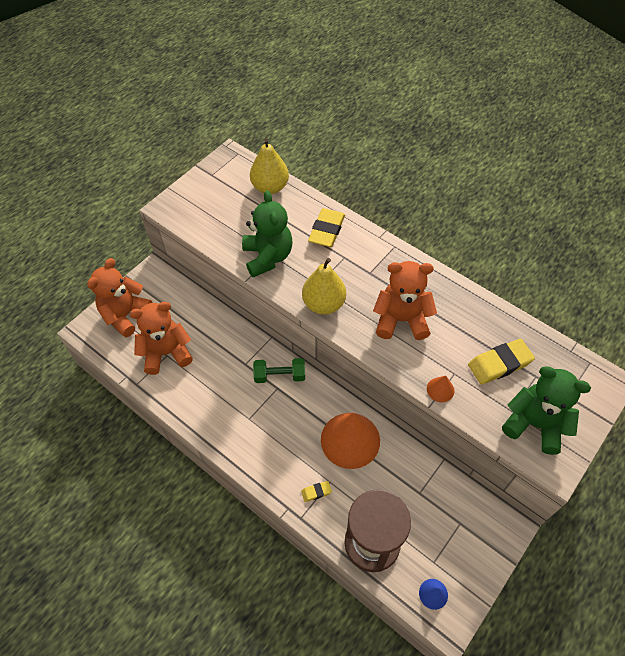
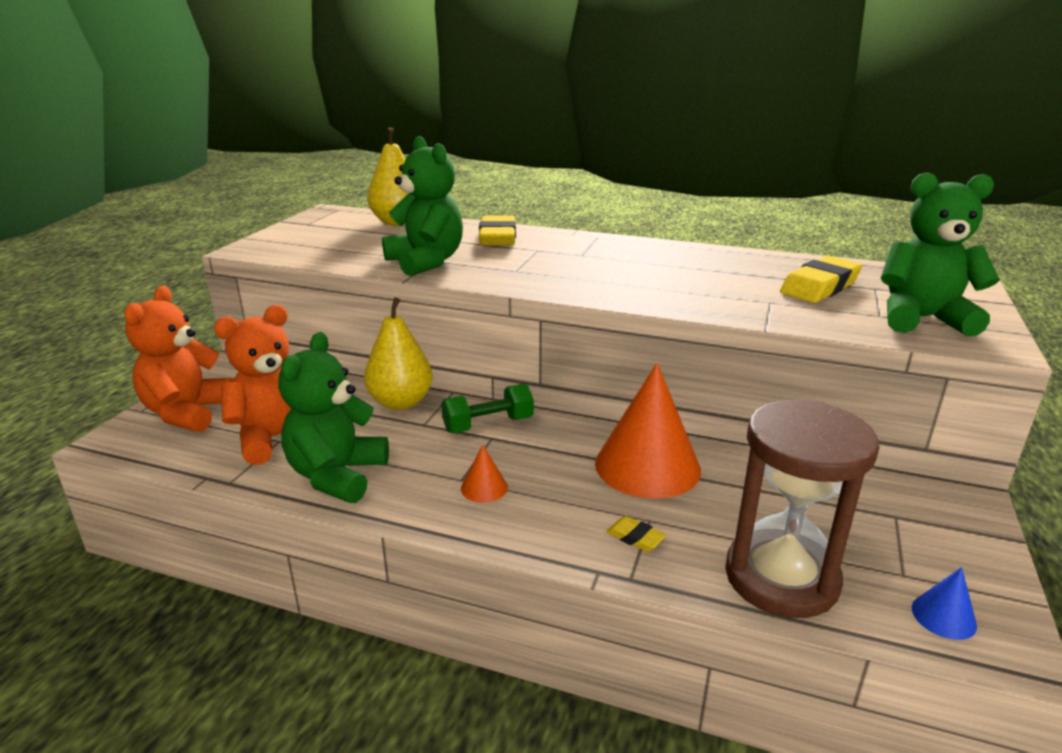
camera: 20 degrees left, 30 degrees down
yellow eraser [301,481,332,502] -> yellow eraser turned 75 degrees clockwise [606,516,666,552]
yellow pear [302,258,346,315] -> yellow pear moved to [364,297,433,410]
orange teddy bear [373,261,437,340] -> none
orange cone [427,376,455,402] -> orange cone moved to [461,445,508,503]
none -> green teddy bear [279,332,389,503]

